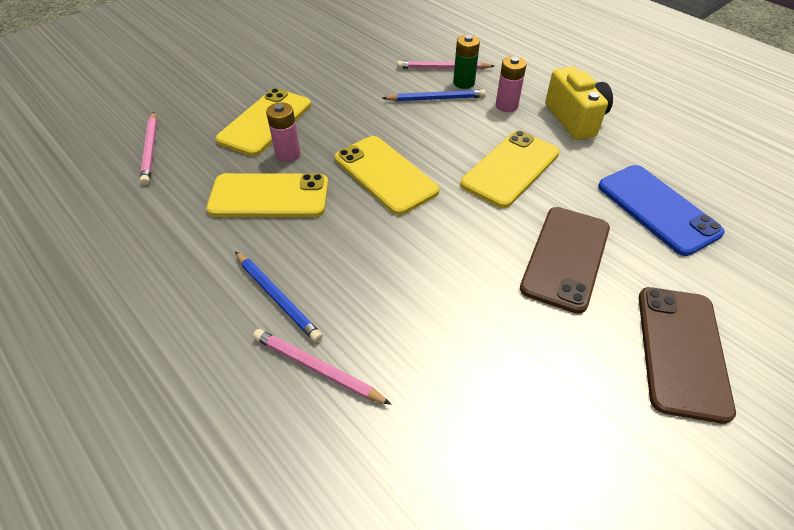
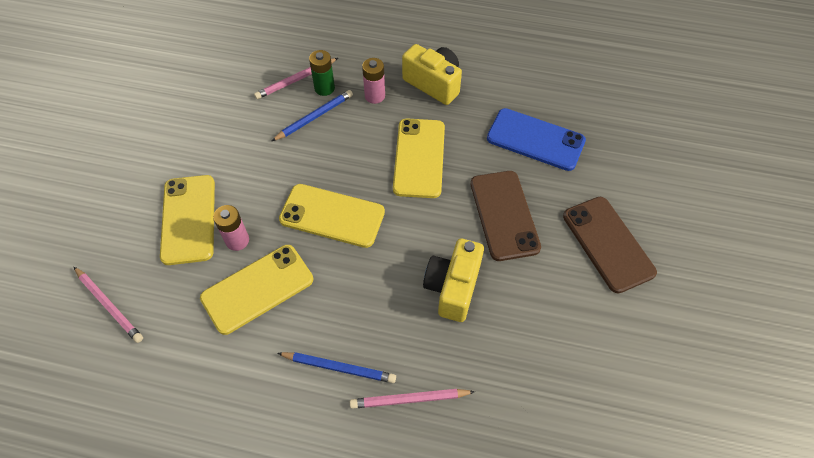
camera: 35 degrees left, 10 degrees up
none -> yellow camera [423,239,484,322]

